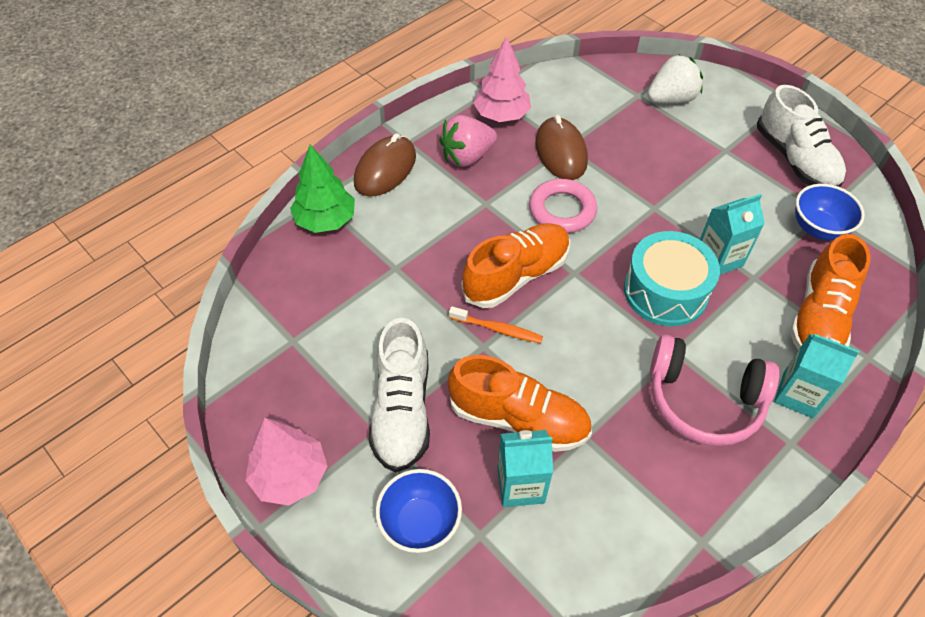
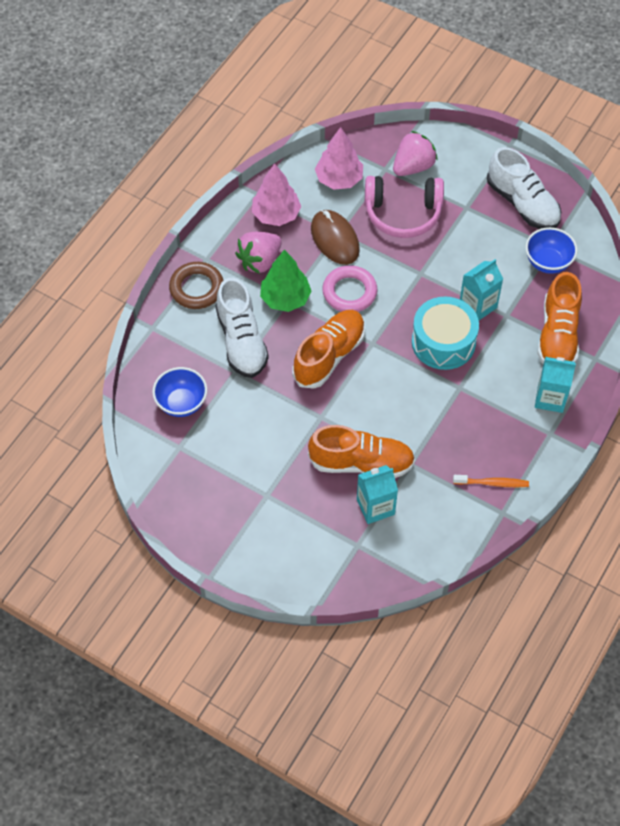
camera: 15 degrees left, 5 degrees up
pink tree [246,418,327,506] -> pink tree moved to [315,127,363,190]
green tree [290,144,355,233] -> green tree moved to [260,250,312,312]
brown mouse [354,133,416,197] -> brown ring [169,262,223,309]
white shoe [369,318,430,473] -> white shoe moved to [216,278,269,378]
blue bowl [376,469,462,553] -> blue bowl moved to [152,367,207,417]
orange toothbrush [449,306,543,343] -> orange toothbrush moved to [453,475,529,487]
white strawberry [647,54,703,104] -> pink strawberry [393,131,438,176]
pink headphones [650,334,780,446] -> pink headphones moved to [365,176,444,238]

